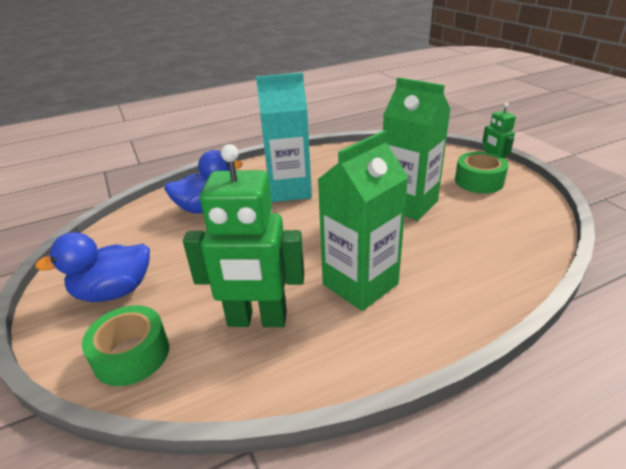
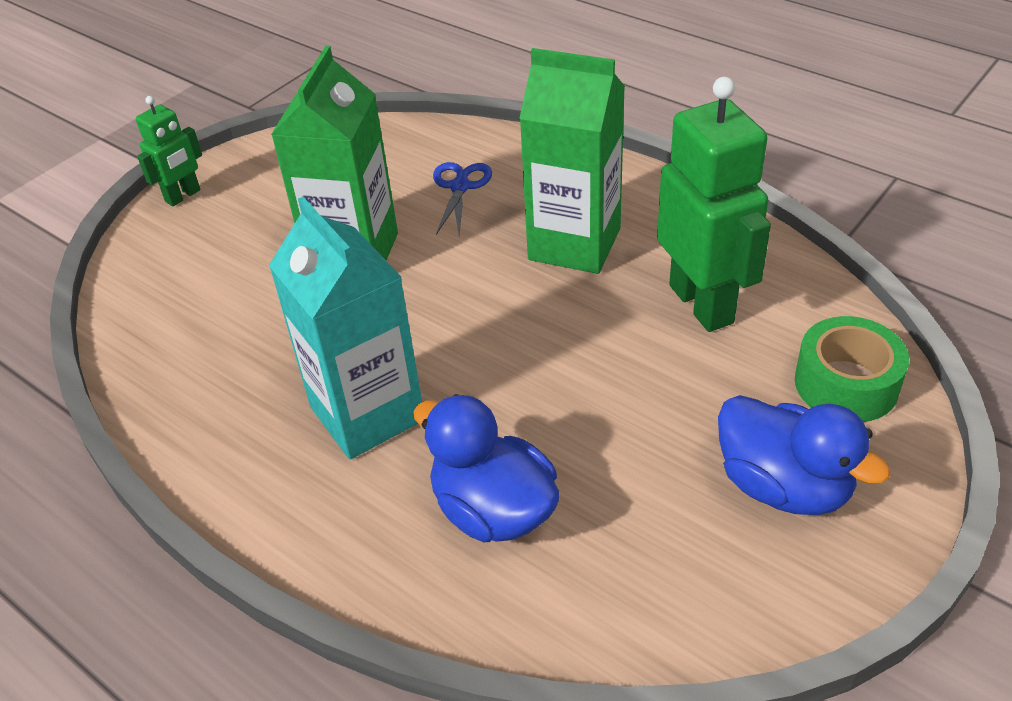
camera: 115 degrees left, 10 degrees up
green tape [455,152,509,193] -> none
none -> blue scissors [433,162,492,235]

